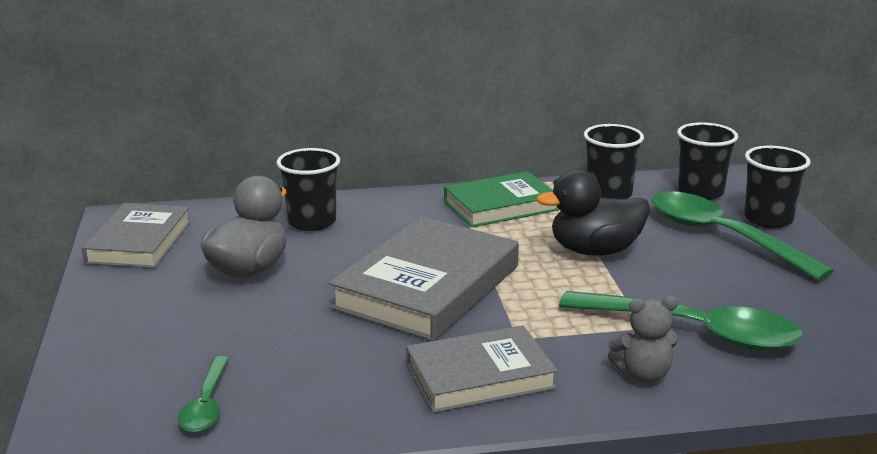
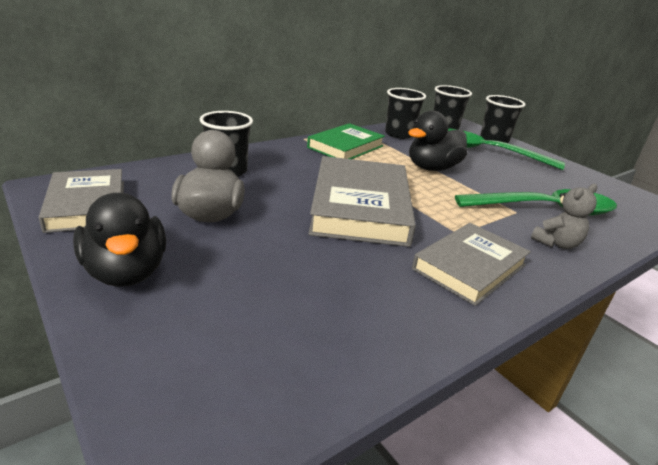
camera: 30 degrees left, 5 degrees up
green spoon [178,356,229,433] -> none
none -> black duck [73,193,166,287]

